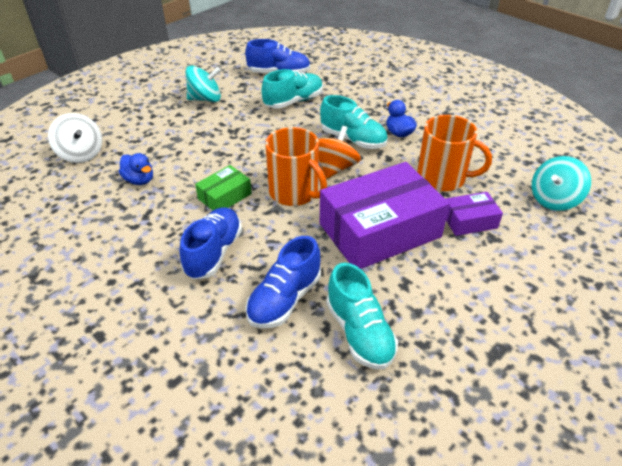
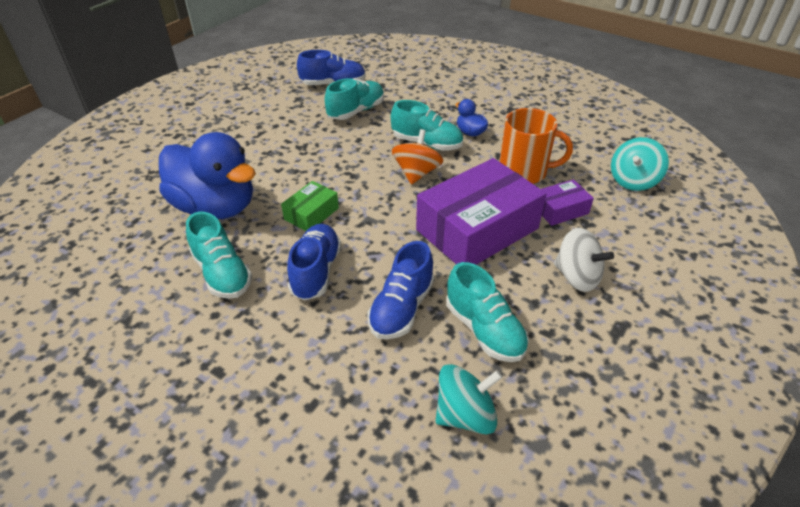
camera: 10 degrees left, 0 degrees up
white spinning top [48,113,102,163] -> white spinning top moved to [554,228,614,292]
blue duck [119,153,153,185] -> blue duck [159,132,256,219], size x2.40
turquoise spinning top [186,65,221,102] -> turquoise spinning top moved to [436,364,503,435]
orange mug [265,127,327,206] -> none
none -> turquoise shoe [186,212,252,299]

